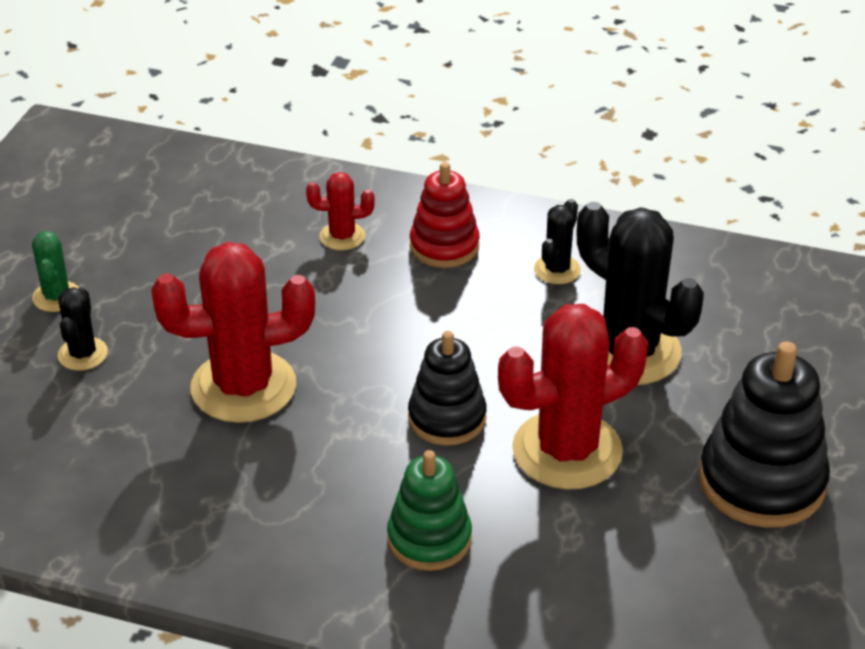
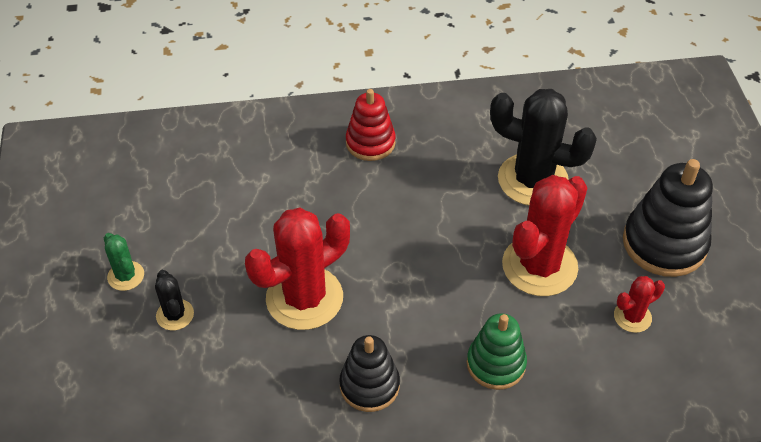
camera: 25 degrees left, 10 degrees up
red cactus [306,172,375,250] -> red cactus moved to [614,276,665,333]
black stacking toy [408,331,487,446] -> black stacking toy moved to [339,335,400,412]
black cactus [534,199,581,284] -> none

